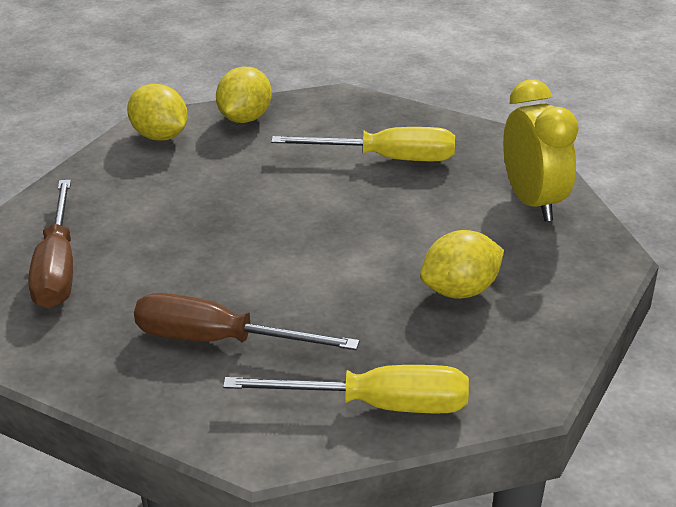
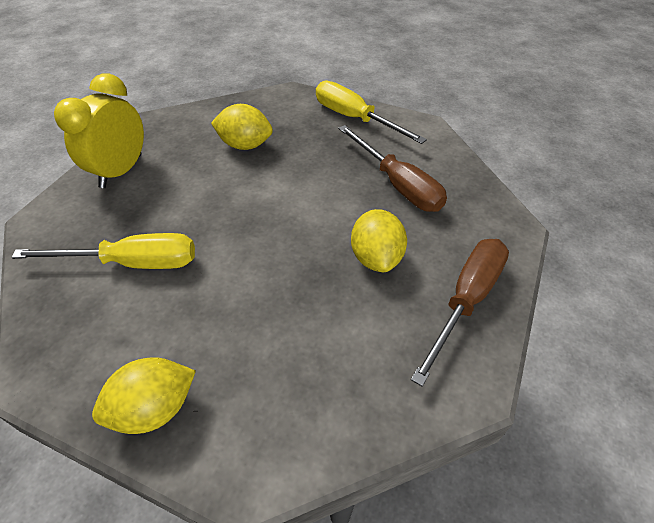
camera: 140 degrees left, 15 degrees up
yellow lemon [127,84,188,141] -> yellow lemon moved to [351,209,407,272]
yellow screwdriver [271,127,455,161] -> yellow screwdriver turned 135 degrees clockwise [11,233,195,269]

